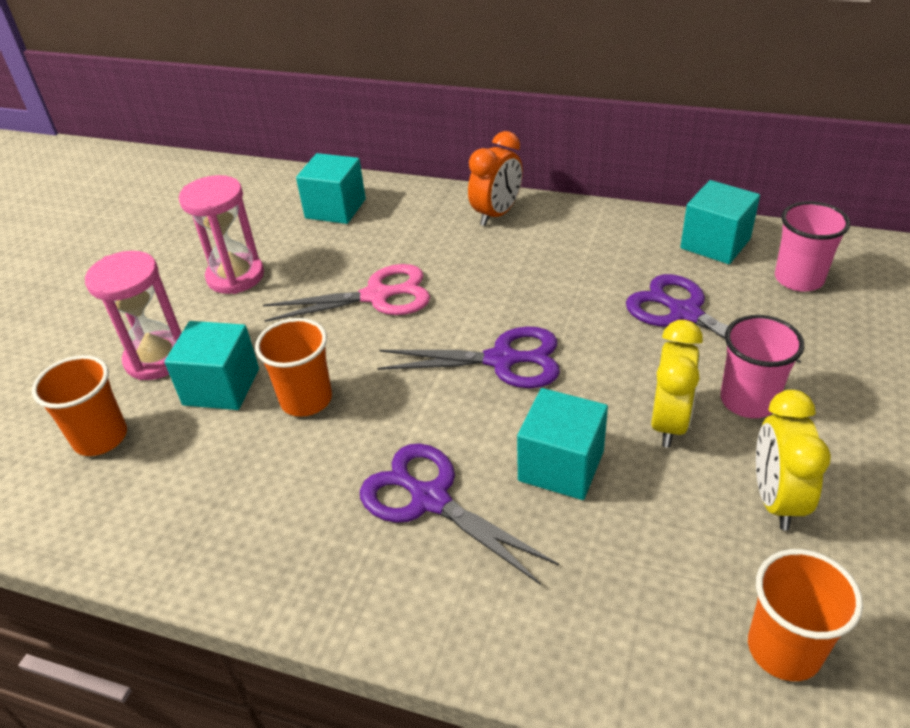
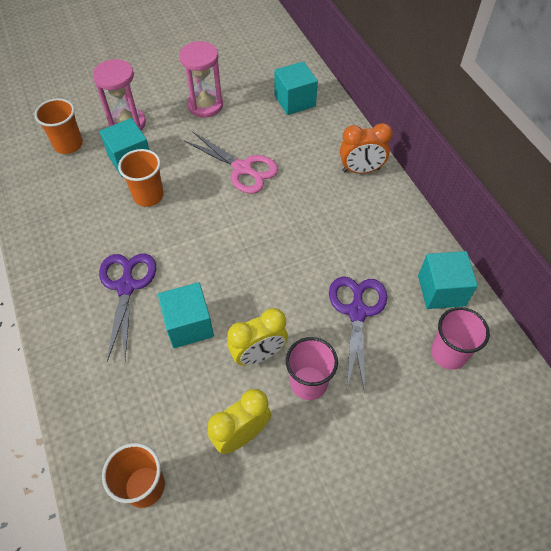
camera: 45 degrees right, 15 degrees up
purple scissors [377,326,560,388] -> none

